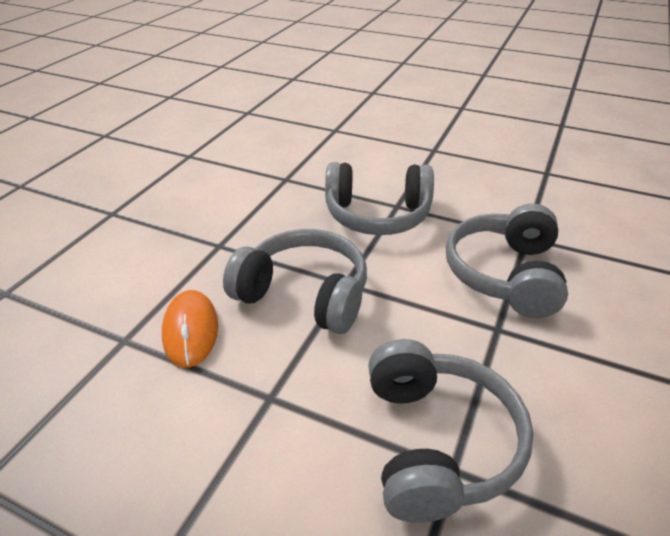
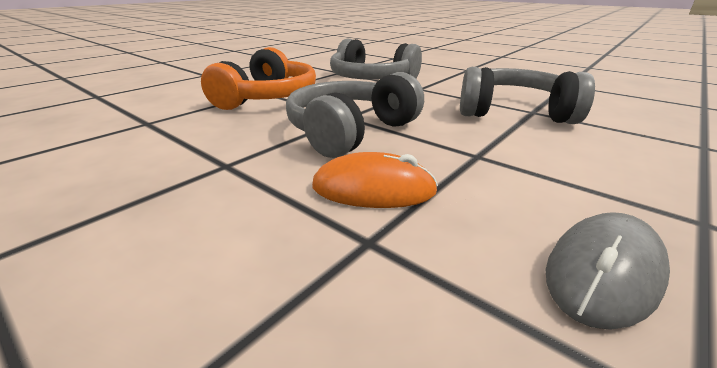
camera: 75 degrees left, 10 degrees down
grey headphones [325,162,434,235] -> orange headphones [201,47,316,110]
none -> grey mouse [546,212,670,330]

